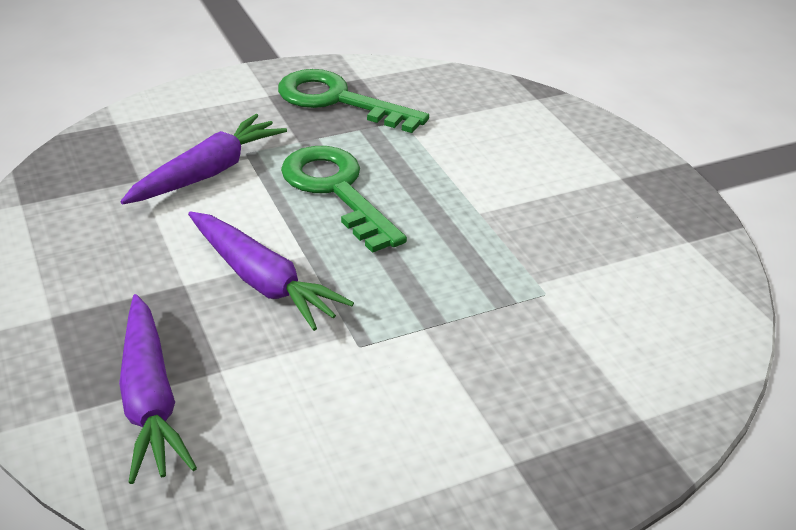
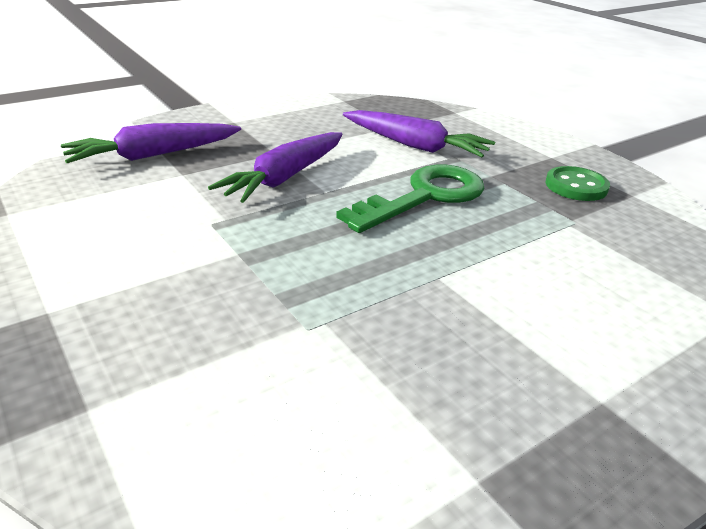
camera: 80 degrees right, 5 degrees down
green key [278,69,429,133] -> green button [545,166,610,201]

